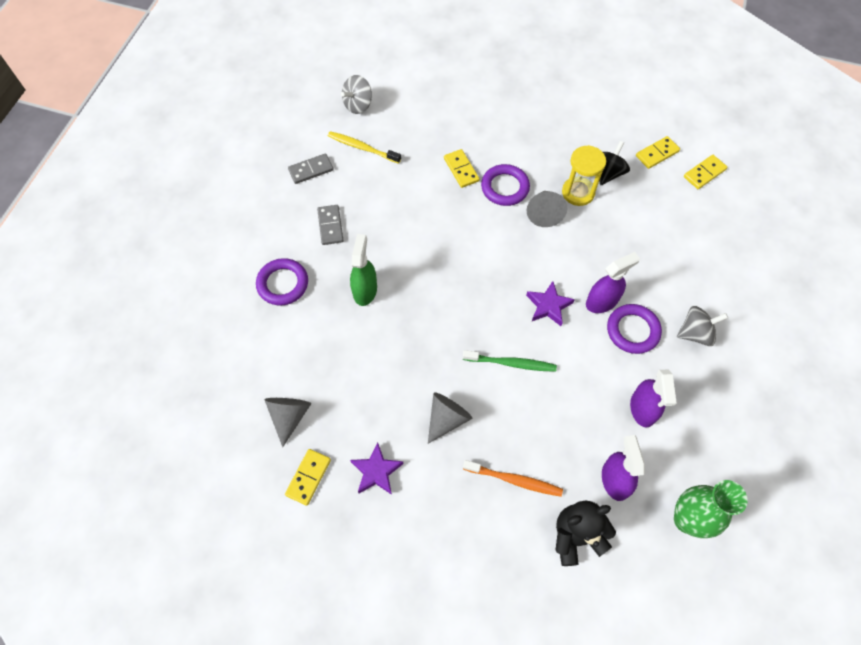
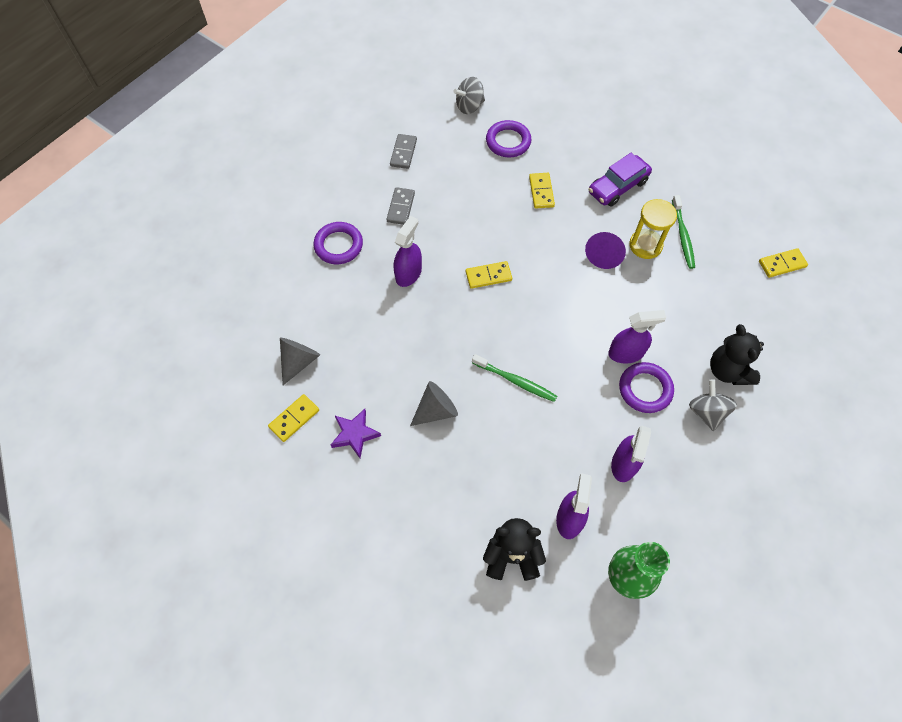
camera: 20 degrees right, 0 degrees up
grey domino [288,153,334,184] -> grey domino turned 75 degrees counterclockwise [390,134,417,169]
yellow toothbrush [328,131,401,164] -> none
green spray bottle [350,234,377,306] -> purple spray bottle [394,216,422,287]
orange toothbrush [463,460,563,497] -> none
purple ring [481,164,530,206] -> purple ring moved to [486,120,531,158]
purple star [526,281,575,326] -> none
grey cone [527,191,567,227] -> purple cone [585,232,626,269]
black spinning top [599,141,630,185] -> green toothbrush [672,195,695,269]
yellow domino [636,136,680,169] -> yellow domino moved to [466,261,512,289]
grey spinning top [677,306,728,346] -> grey spinning top turned 105 degrees counterclockwise [689,379,737,431]
none -> purple car [589,153,652,207]
none -> black teddy bear [710,324,764,385]

